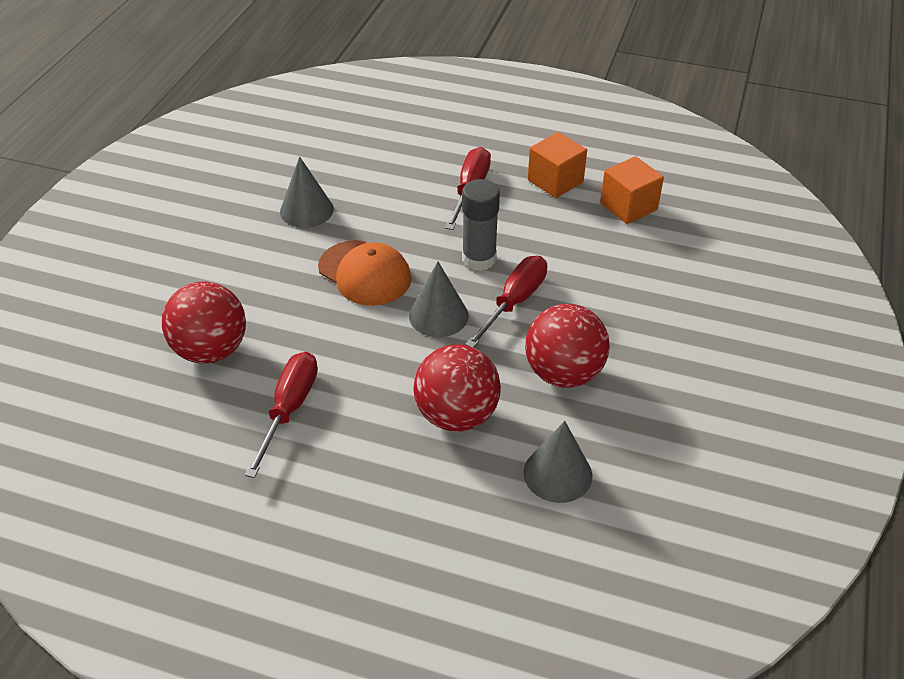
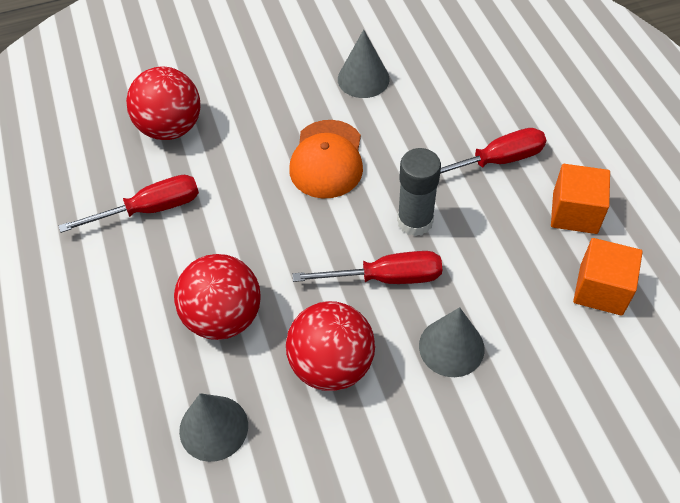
camera: 55 degrees right, 10 degrees up
grey cone [409,262,469,337] -> grey cone moved to [419,307,484,377]

